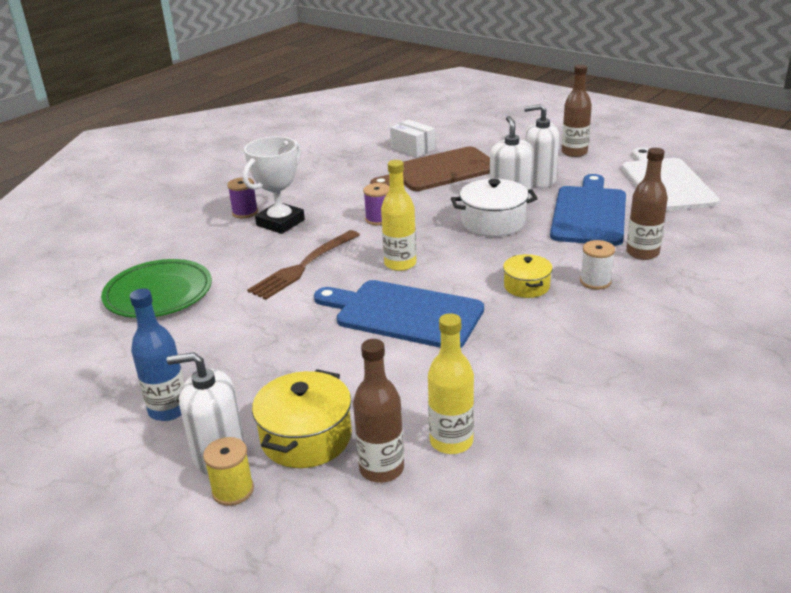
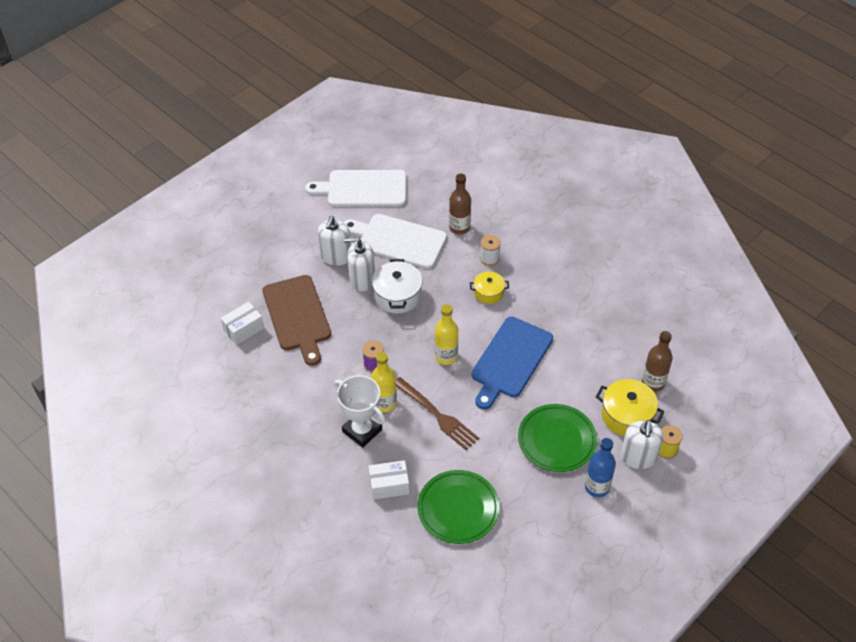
camera: 85 degrees left, 20 degrees up
purple spool [227,177,258,218] -> none
yellow bottle [428,313,474,454] -> yellow bottle moved to [371,352,397,412]
blue cutting board [550,174,626,246] -> white cutting board [344,214,447,269]
brown bottle [562,64,592,157] -> none
none -> white box [369,460,409,500]
none -> green plate [518,404,597,472]

